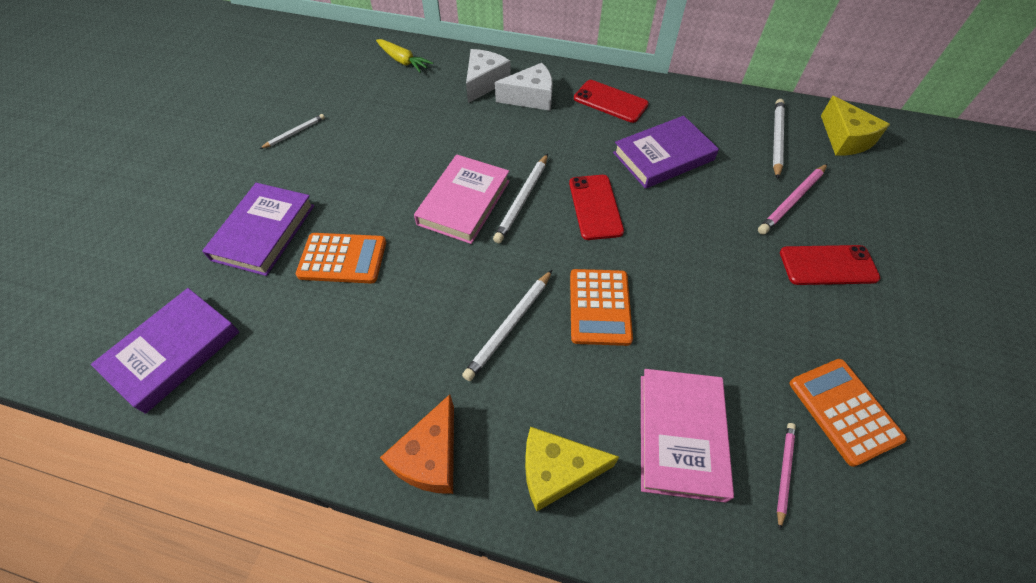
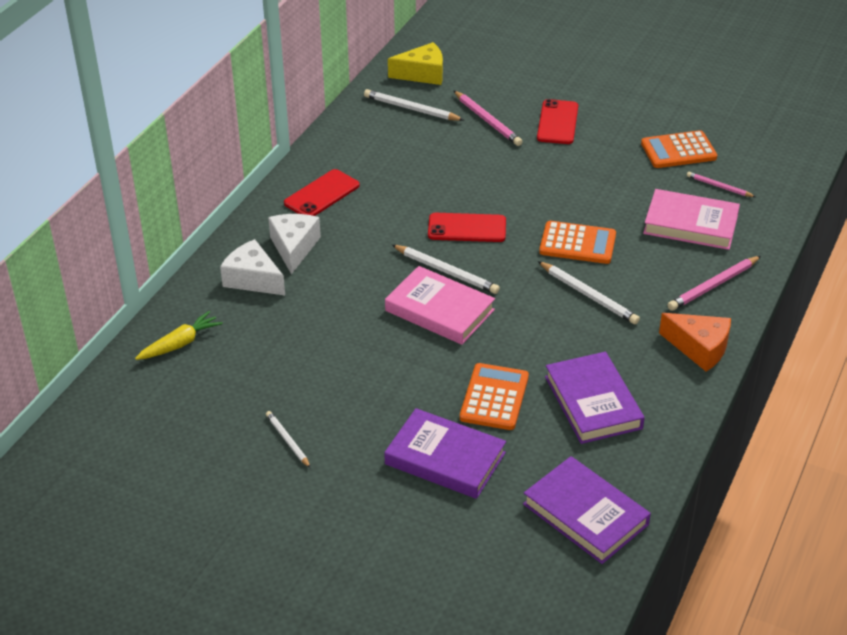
camera: 80 degrees left, 15 degrees down
yellow cheese [525,427,619,511] -> pink pencil [667,256,761,311]
purple book [613,116,719,189] -> purple book moved to [545,352,645,444]

